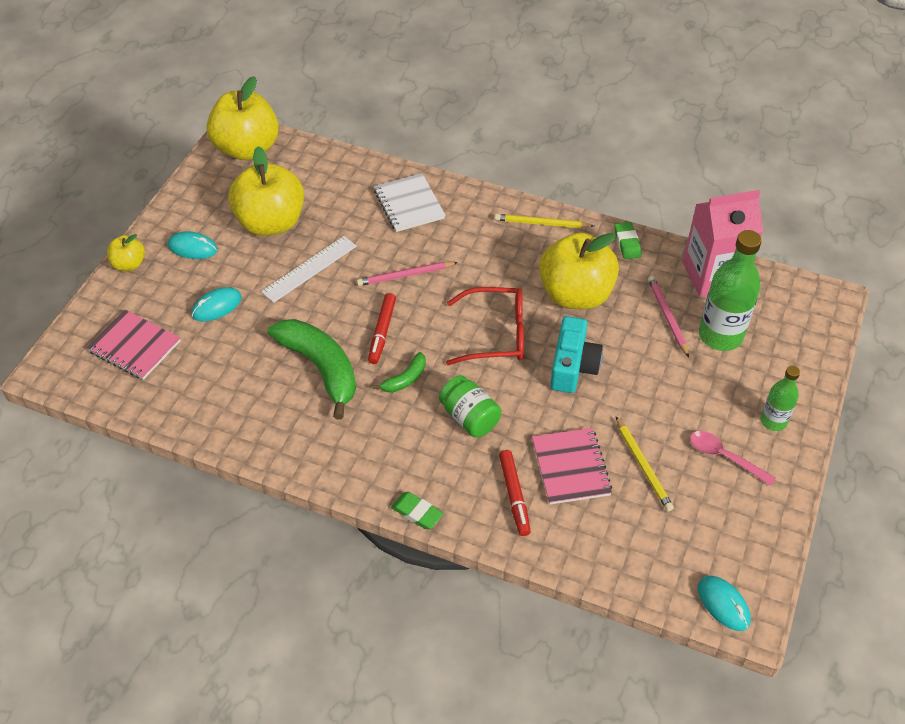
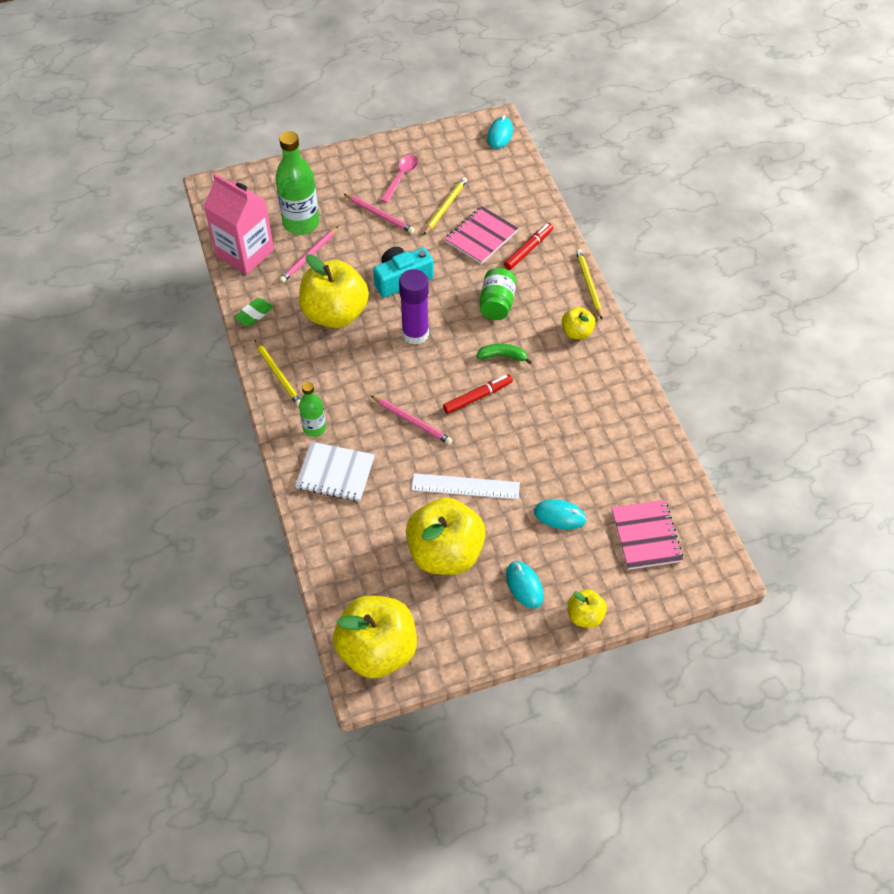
camera: 130 degrees left, 5 degrees up
green banana [268,319,356,419] -> none
white notebook [374,173,445,232] -> white notebook turned 75 degrees clockwise [295,442,375,502]
green eraser [391,492,443,529] -> yellow pencil [576,249,602,319]
red glasses [446,287,524,365] -> purple glue stick [399,269,429,345]
pink spoon [690,431,776,486] -> pink spoon turned 150 degrees counterclockwise [381,155,418,203]
green bottle [760,366,800,431] -> green bottle moved to [299,382,326,437]
none -> pink pencil [344,194,415,233]
none -> yellow apple [562,307,595,339]

